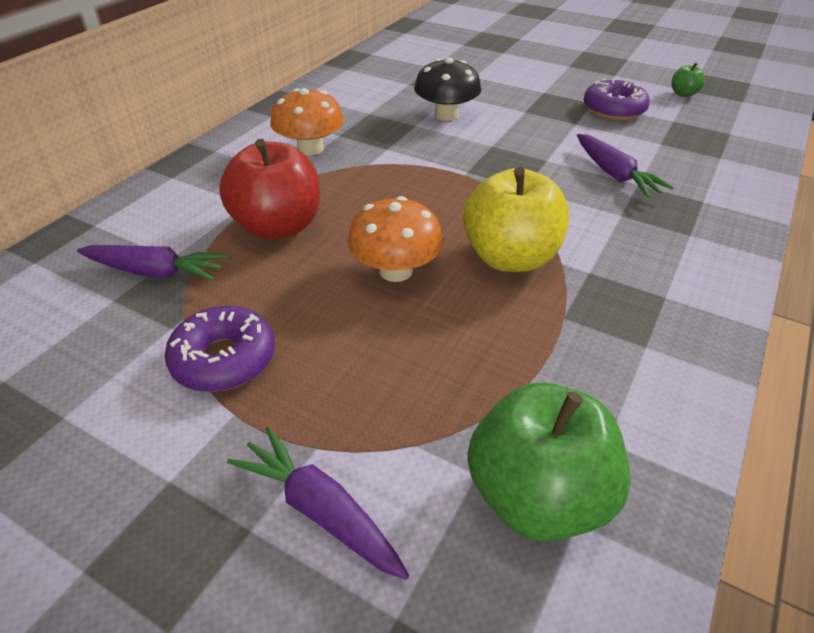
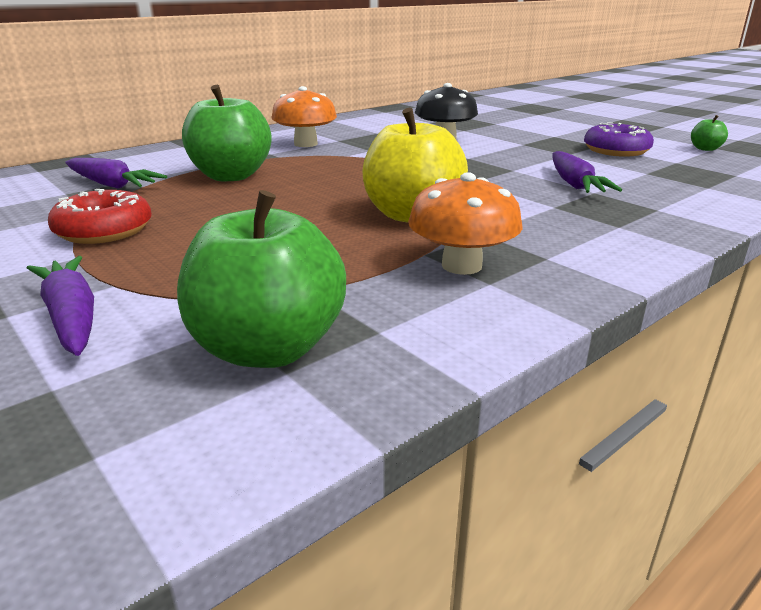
camera: 20 degrees right, 15 degrees down
purple donut [165,306,275,392] -> red donut [48,189,152,244]
red apple [219,139,320,240] -> green apple [182,85,272,181]
orange mushroom [347,196,443,282] -> orange mushroom moved to [408,172,523,275]

